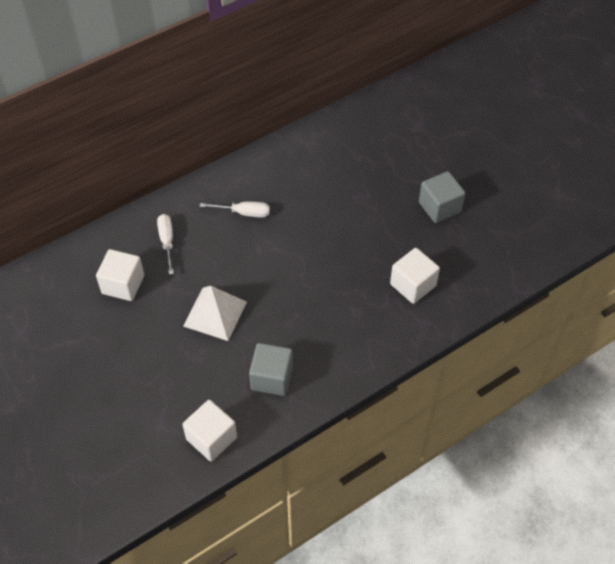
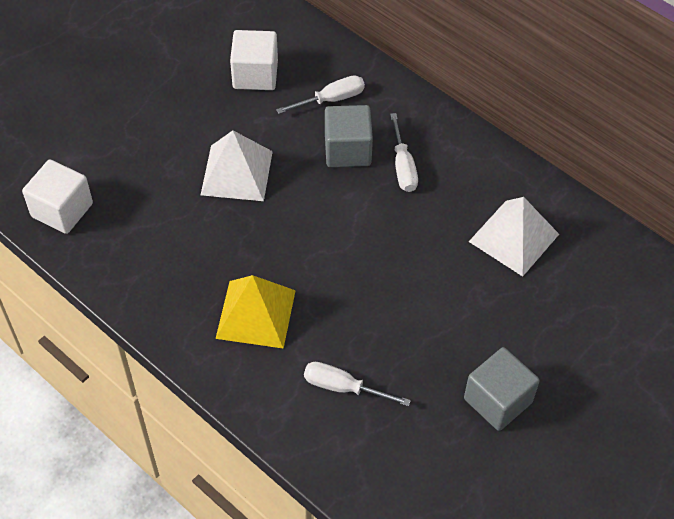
camera: 75 degrees right, 0 degrees up
grey cube [249,343,293,396] -> grey cube moved to [325,105,373,167]
white cube [390,248,440,304] -> white screwdriver [304,362,411,406]
none -> yellow pyramid [215,275,296,349]
none -> white pyramid [469,197,559,276]

